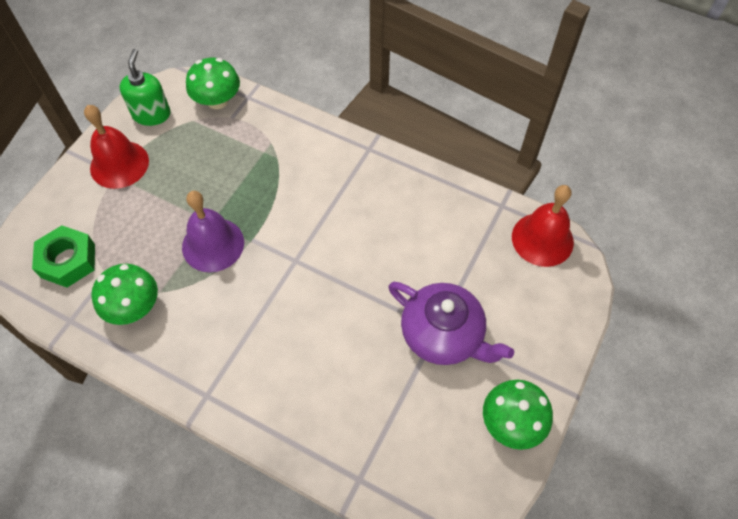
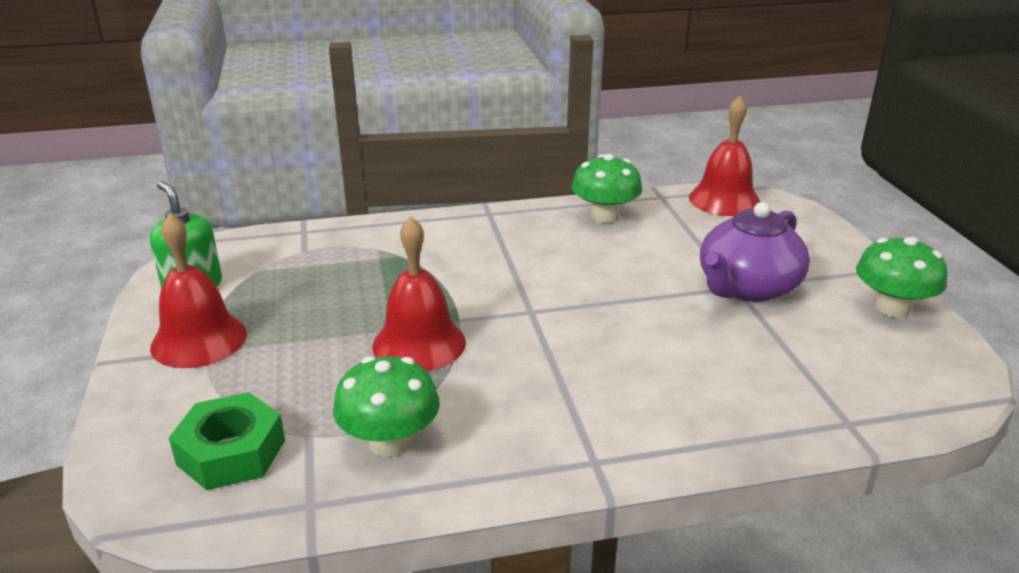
camera: 40 degrees left, 30 degrees down
purple bell [182,191,244,272] -> red bell [373,217,466,371]
green mushroom [186,58,240,109] -> green mushroom moved to [571,154,642,223]
purple teapot [388,282,514,365] -> purple teapot turned 135 degrees clockwise [700,202,810,302]

